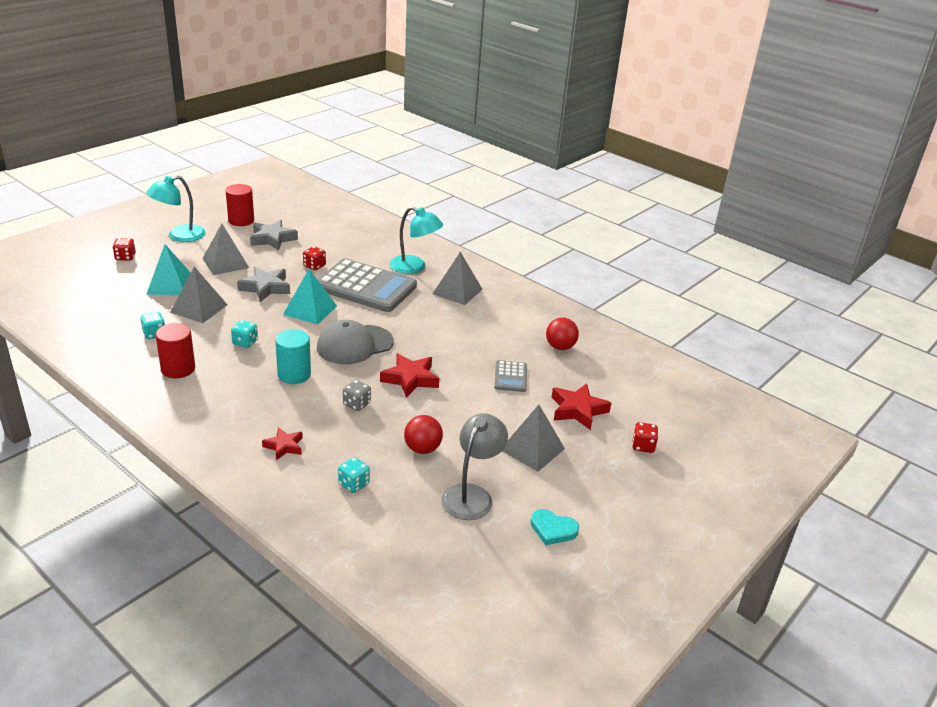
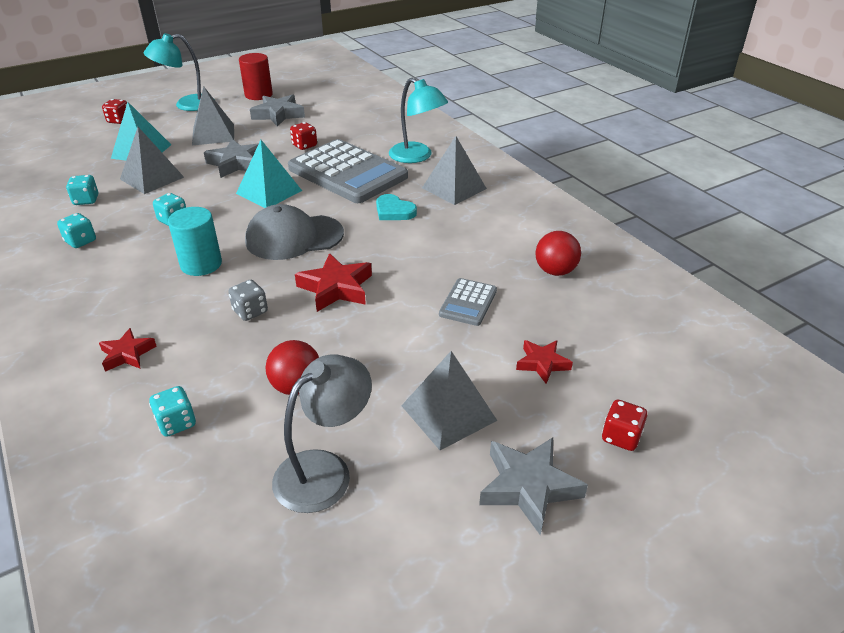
camera: 20 degrees right, 5 degrees up
red cylinder [156,323,195,379] -> turquoise dice [57,213,96,248]
turquoise heart [530,509,579,545] -> turquoise heart moved to [376,194,417,220]
red star [551,383,611,430] -> red star [516,340,573,384], size x0.62
none -> grey star [479,438,588,535]

